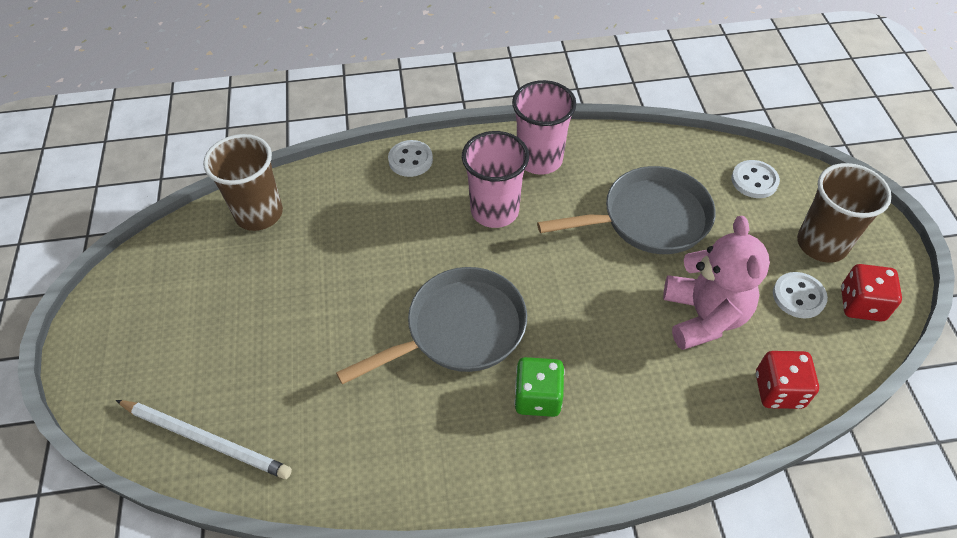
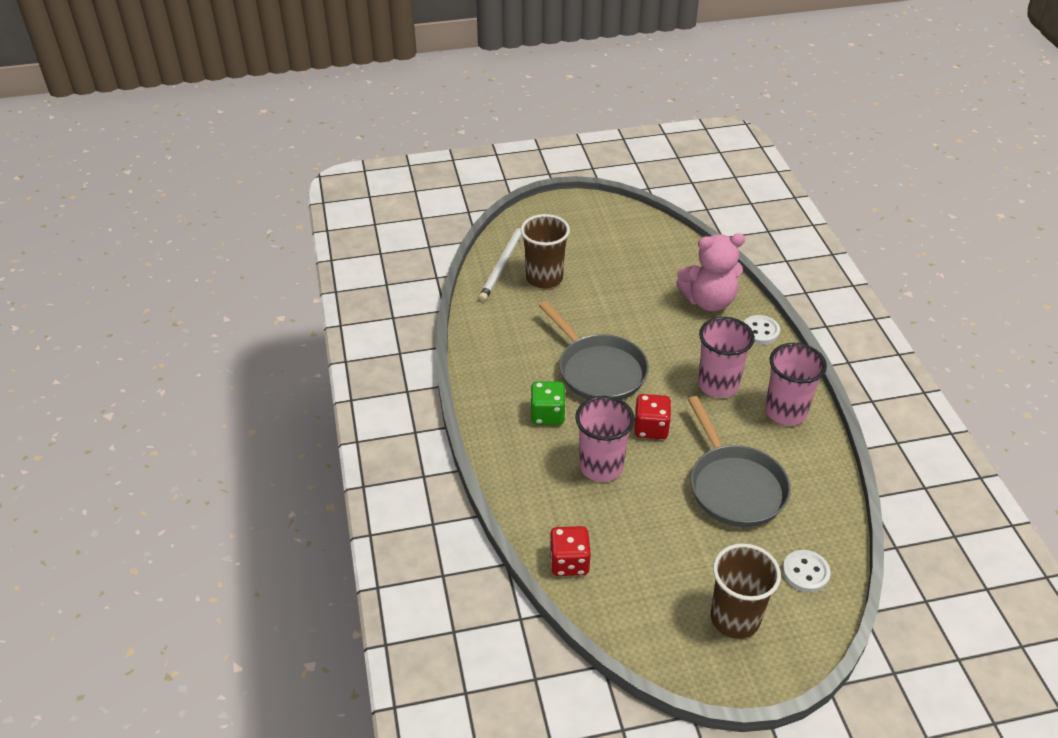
camera: 85 degrees right, 10 degrees down
brown cup [203,134,283,231] -> brown cup moved to [521,214,570,288]
pink teddy bear [663,216,770,350] -> pink teddy bear moved to [676,233,745,311]
white button [773,272,828,318] -> none
red dice [841,264,902,322] -> red dice moved to [634,394,671,439]
none -> pink cup [575,396,635,482]

